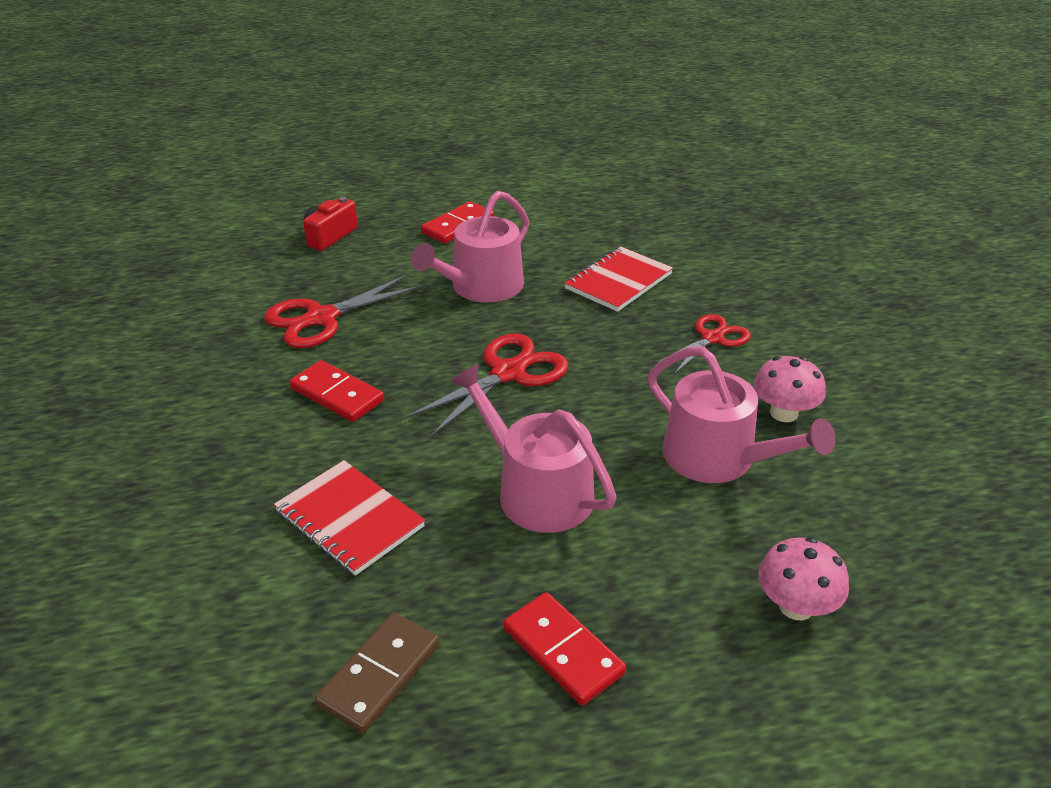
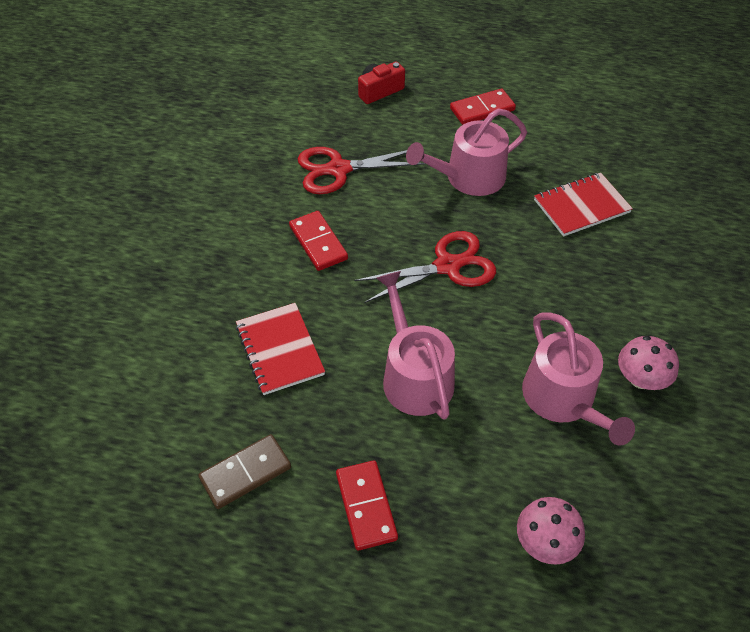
camera: 25 degrees right, 15 degrees up
red scissors [656,314,751,374] -> none

